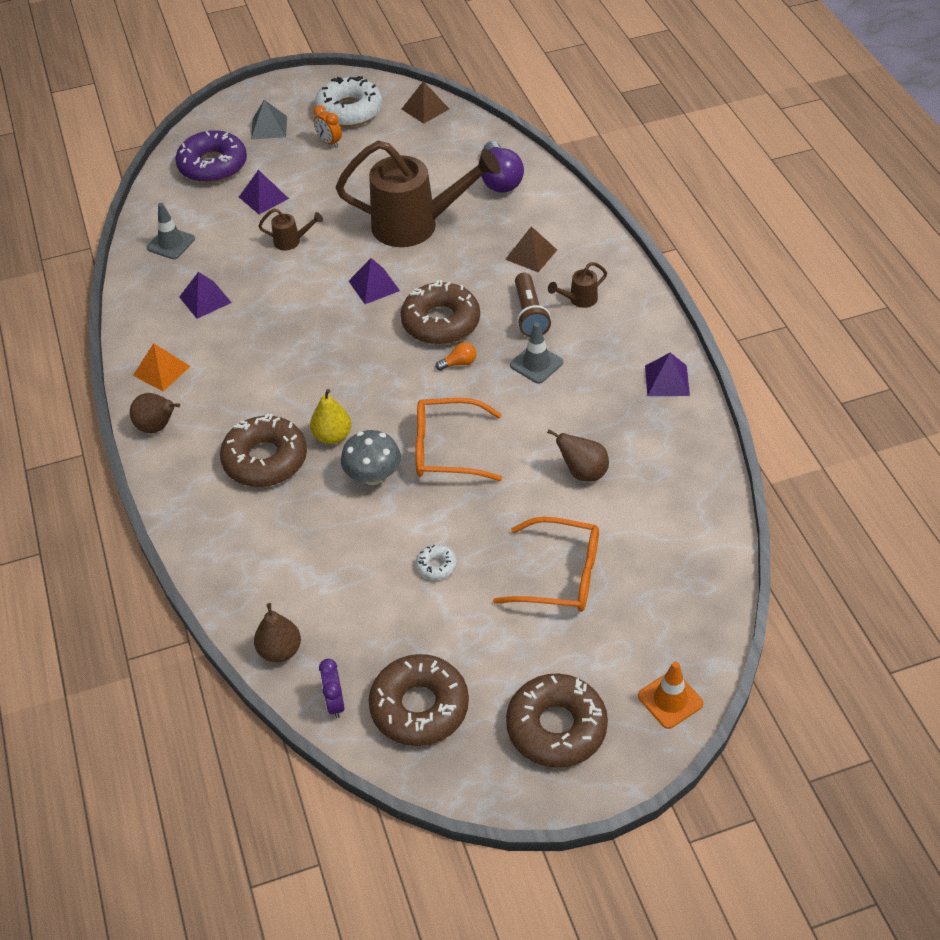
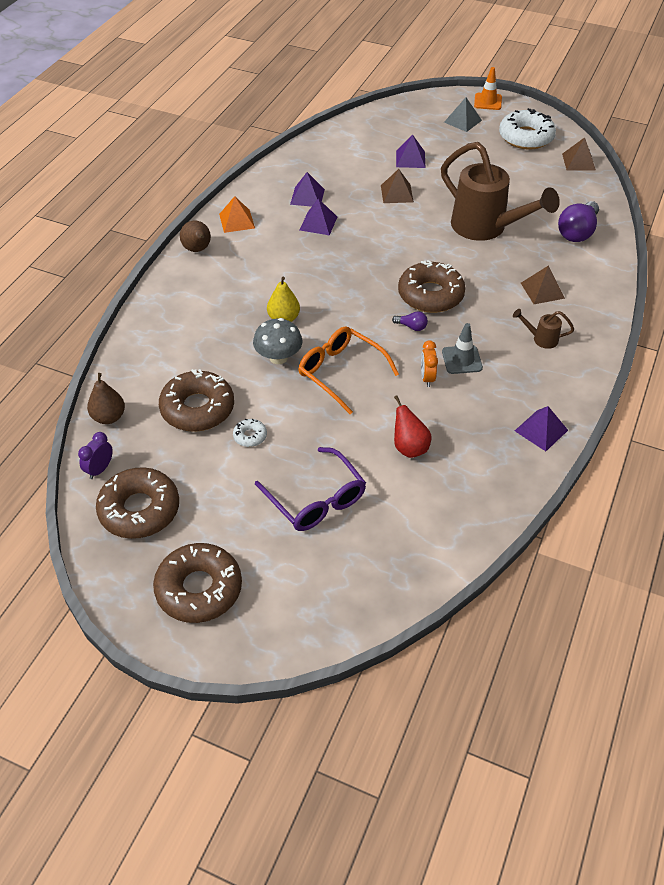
camera: 40 degrees right, 0 degrees up
grey traffic cone [147,203,195,259] -> none
purple donut [175,130,247,183] -> none
brown donut [220,414,307,487] -> brown donut moved to [159,369,234,432]
brown watering can [259,208,323,251] -> brown pyramid [381,169,414,203]
orange clock [314,105,342,148] -> orange clock moved to [421,341,438,387]
purple pyramid [349,258,400,304] -> purple pyramid moved to [300,198,337,235]
orange light bulb [436,342,476,371] -> purple light bulb [392,311,428,331]
orange glasses [493,517,599,612] -> purple glasses [255,447,366,531]
brown flashlight [515,273,551,337] -> none
brown pear [547,429,609,482] -> red pear [394,395,431,458]
orange traffic cone [638,661,704,729] -> orange traffic cone moved to [474,67,502,110]

